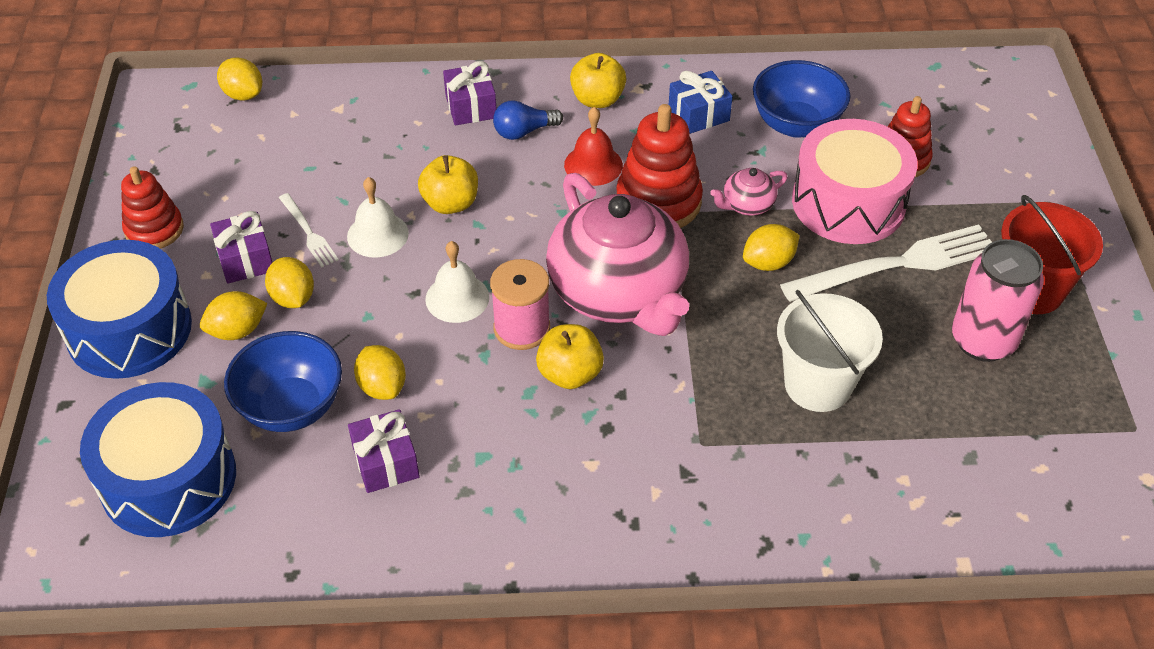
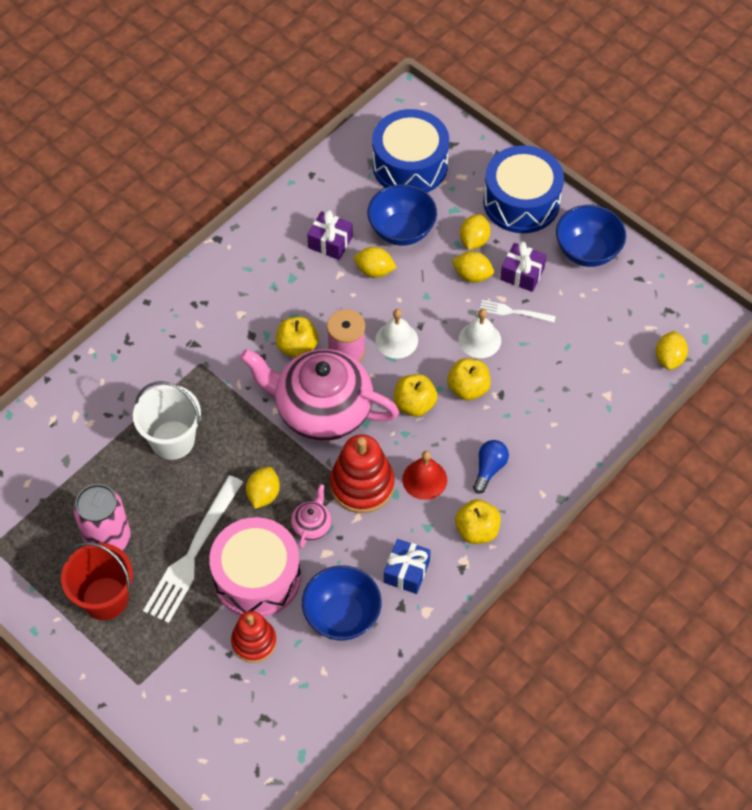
camera: 135 degrees right, 10 degrees up
red stacking toy [121,166,184,249] -> blue bowl [556,205,626,267]
yellow lemon [217,57,262,101] -> yellow lemon turned 75 degrees counterclockwise [656,331,688,370]
purple gift [443,61,496,125] -> none
none -> yellow apple [394,374,438,417]

